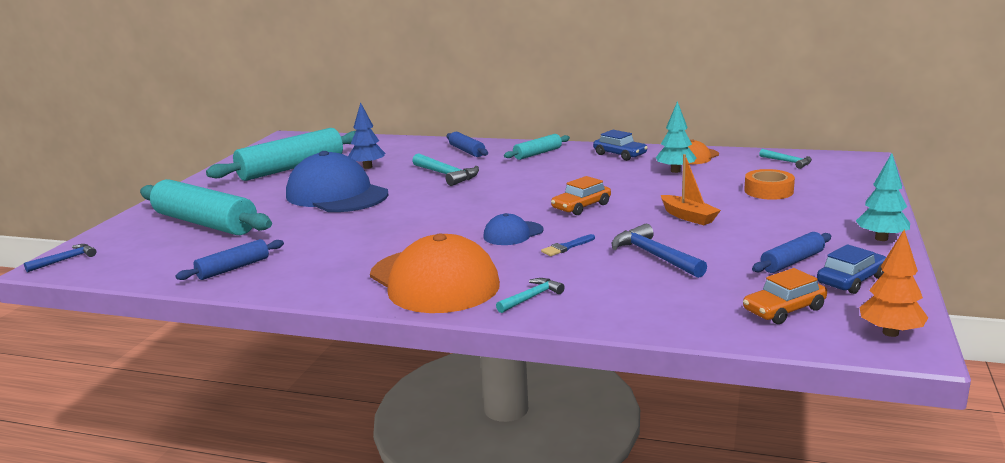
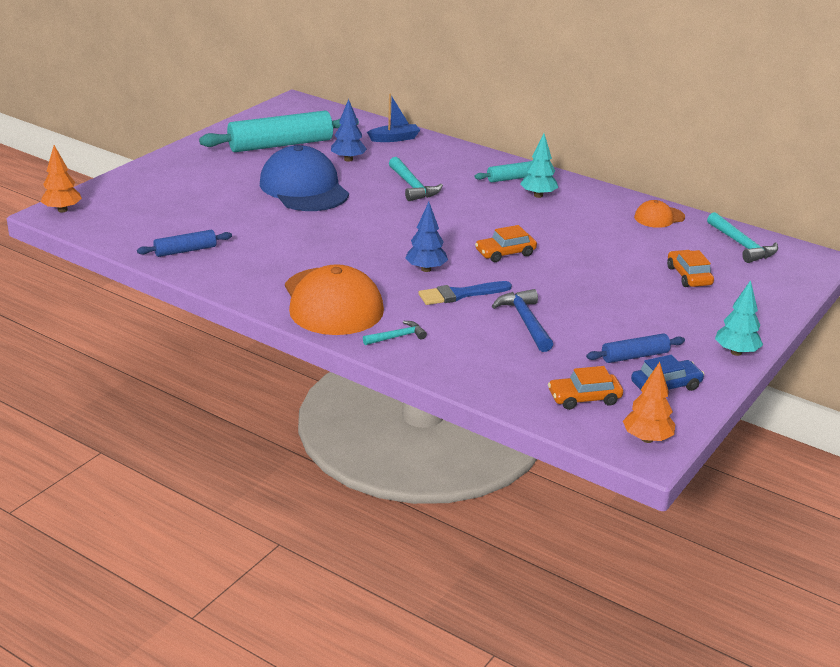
camera: 15 degrees right, 10 degrees up
blue hammer [24,244,96,272] -> orange tree [40,145,82,212]
turquoise rolling pin [140,179,272,235] -> none
blue rolling pin [447,132,488,157] -> none
blue cap [483,213,543,245] -> blue tree [405,202,448,272]
blue brush [541,234,595,256] -> blue brush [419,281,512,305], size x1.68
blue car [593,130,648,161] -> none
turquoise tree [656,101,696,173] -> turquoise tree moved to [520,134,558,198]
orange boat [661,154,721,225] -> none
orange tape [744,169,795,200] -> orange car [667,250,714,287]
turquoise hammer [759,149,812,169] -> turquoise hammer [707,212,778,263], size x1.62
none -> blue boat [367,94,420,142]

